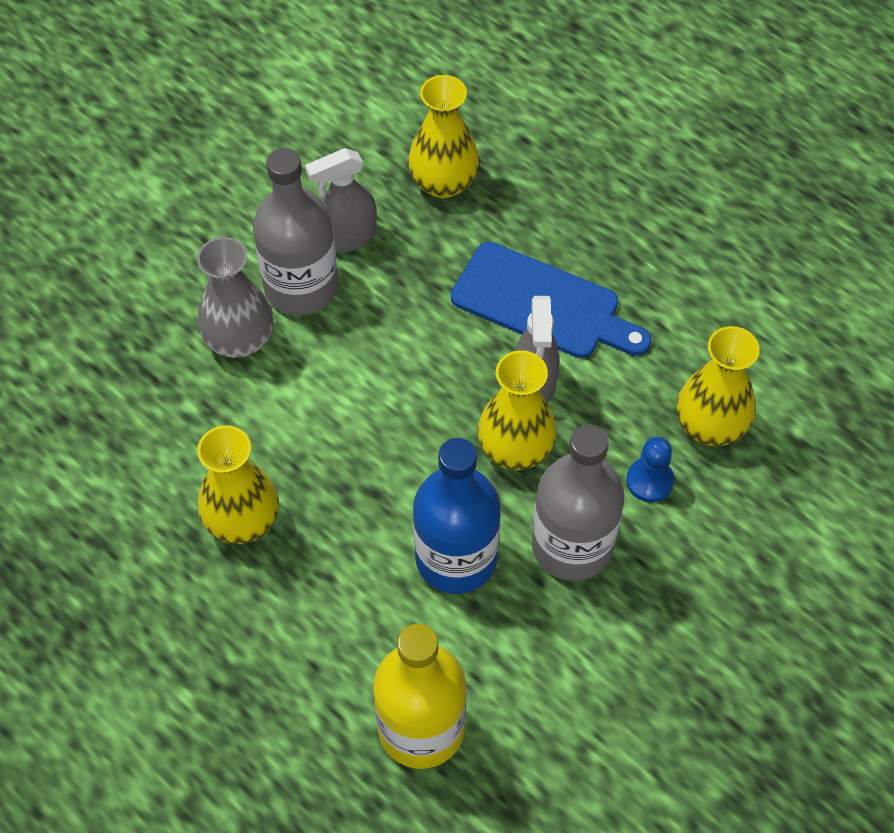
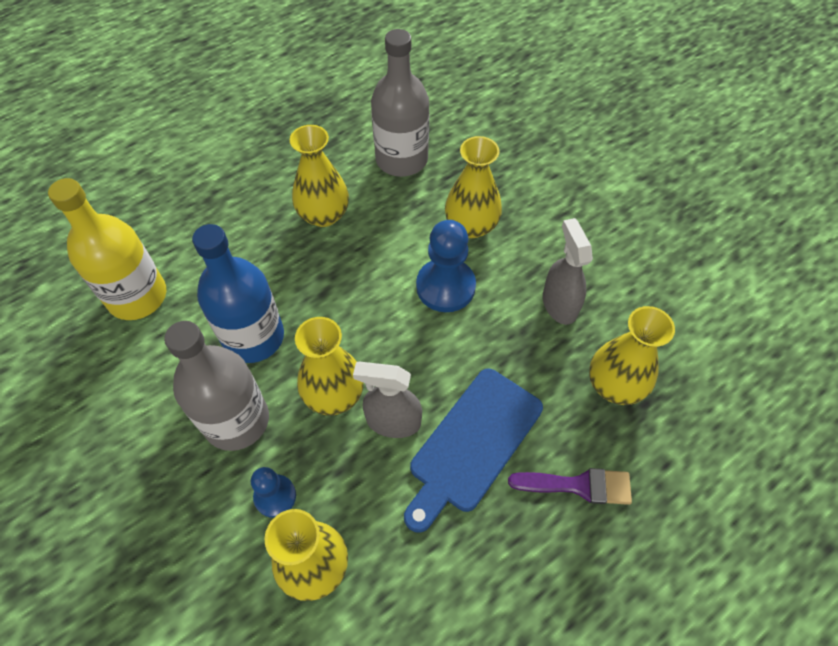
camera: 100 degrees right, 0 degrees up
grey vase [197,237,273,358] -> yellow vase [445,136,502,238]
grey bottle [253,148,338,316] -> grey bottle moved to [371,29,429,177]
none -> blue pawn [416,220,476,312]
none -> purple brush [508,468,632,505]

